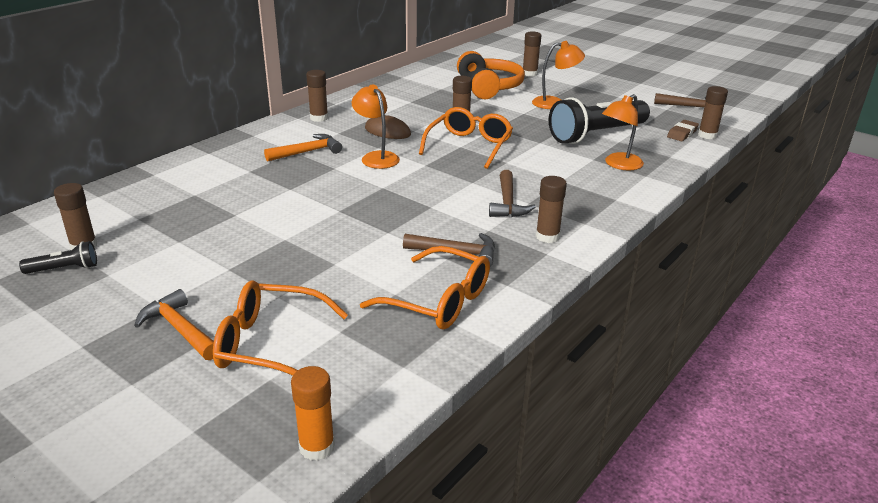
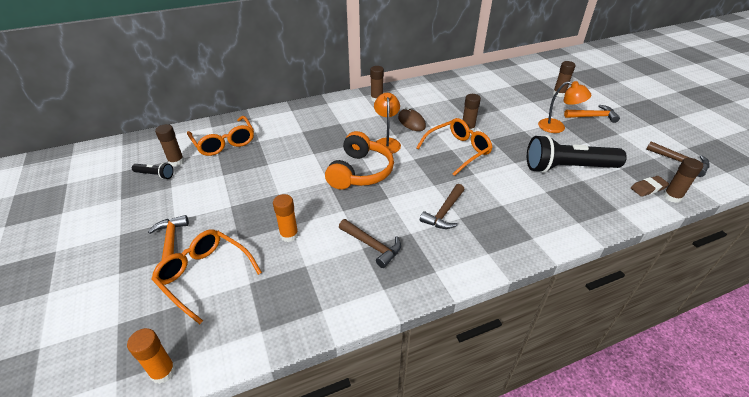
camera: 30 degrees right, 10 degrees up
orange hammer [264,134,342,162] -> orange hammer moved to [564,105,620,123]
orange glasses [360,246,490,329] -> orange glasses moved to [187,116,254,156]
orange headphones [457,51,525,99] -> orange headphones moved to [325,131,394,190]
brown glue stick [536,176,567,243] -> none
orange lamp [602,94,644,170] -> none
none -> orange glue stick [273,194,298,242]

